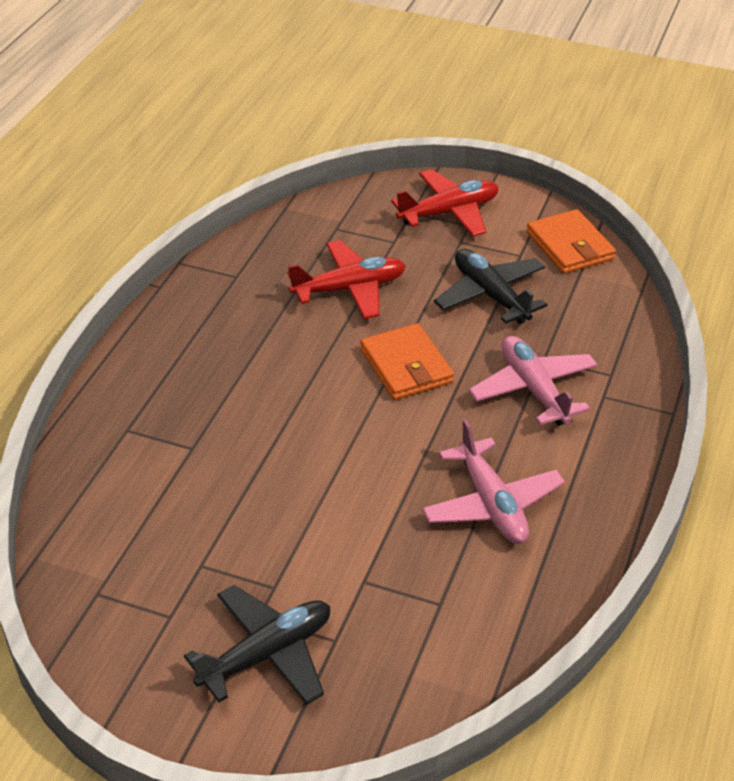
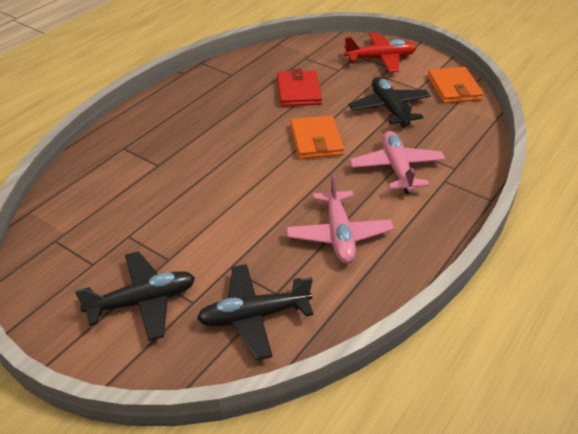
camera: 15 degrees right, 0 degrees up
red plane [287,240,406,319] -> red wallet [277,69,322,107]
none -> black plane [197,264,313,360]

